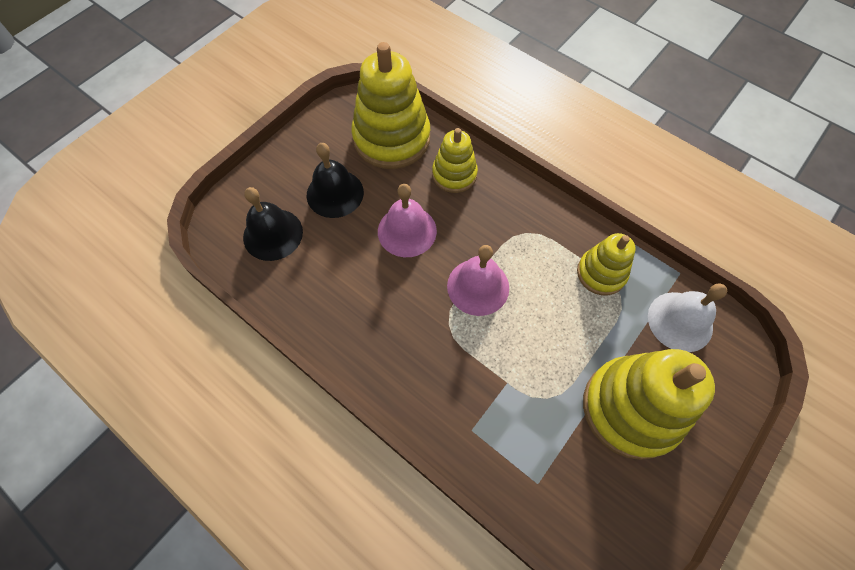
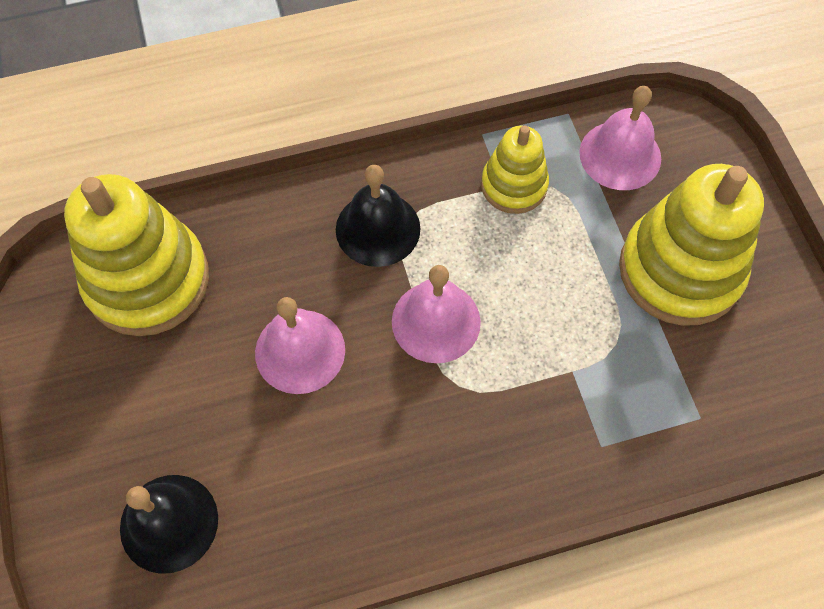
camera: 55 degrees left, 0 degrees up
black bell [307,143,364,218] -> black bell moved to [336,165,421,267]
yellow stacking toy [432,128,478,193] -> none
white bell [648,284,727,352] -> pink bell [579,86,661,190]

